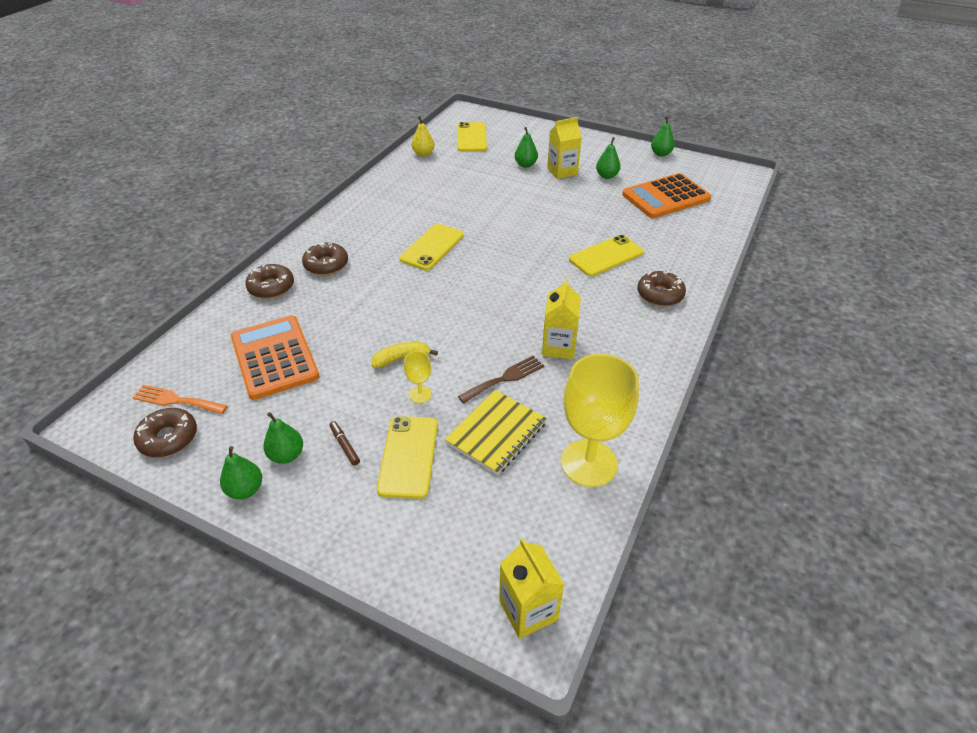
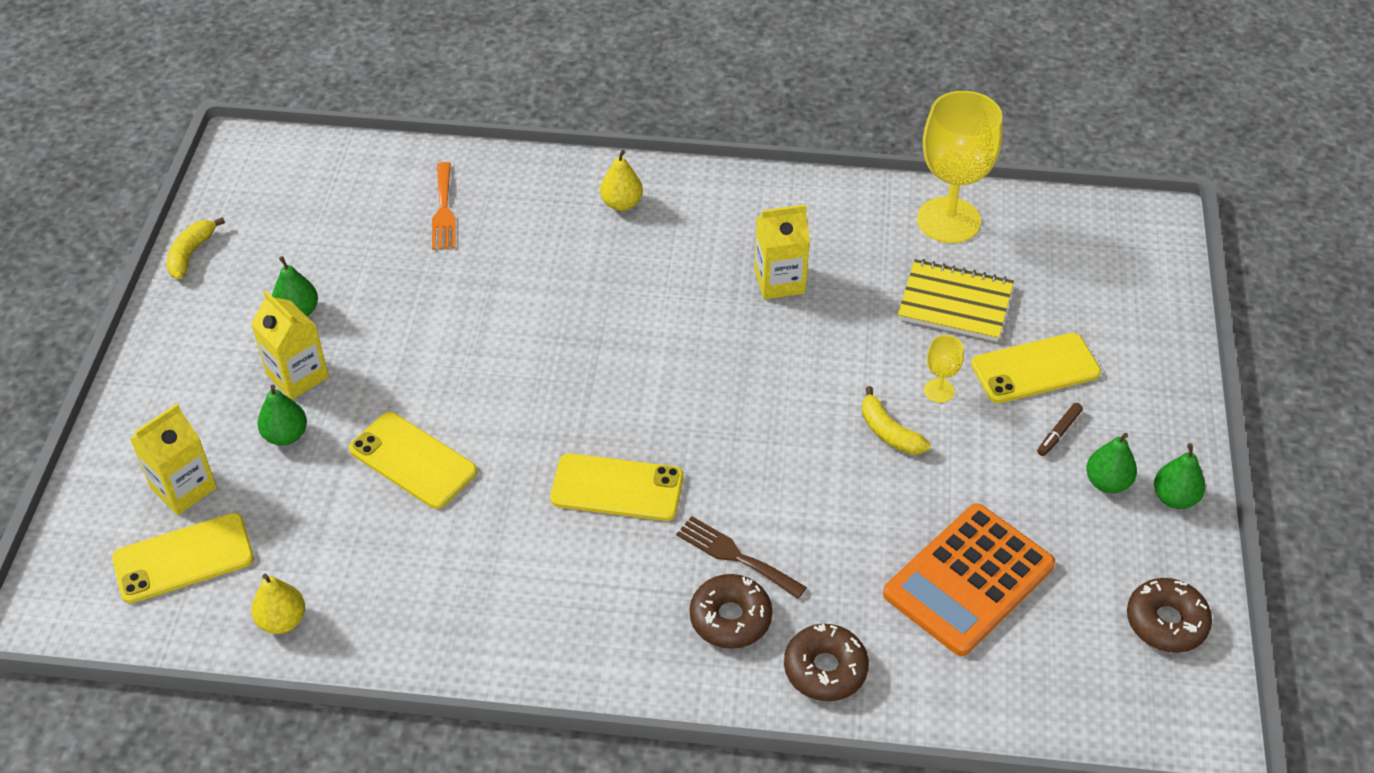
camera: 110 degrees left, 5 degrees up
orange fork [132,385,228,414] -> orange fork moved to [432,162,456,250]
brown fork [458,355,544,403] -> brown fork moved to [676,516,807,599]
yellow carton [499,538,565,639] -> yellow carton moved to [130,404,217,515]
yellow phone [569,235,644,276] -> yellow phone moved to [349,412,477,509]
orange calculator [622,173,711,218] -> none
brown donut [637,271,686,306] -> yellow pear [600,150,643,211]
green pear [651,116,675,156] -> yellow banana [166,217,225,279]

